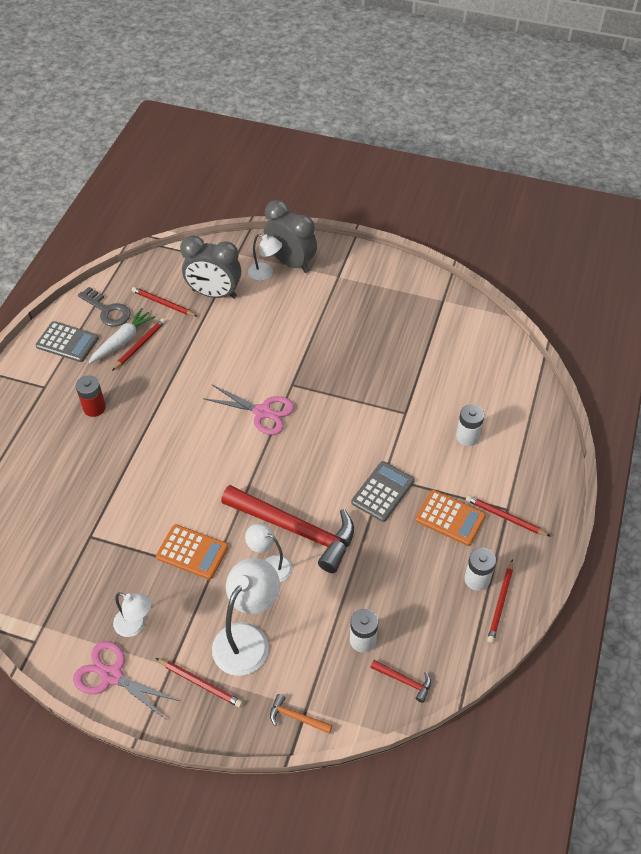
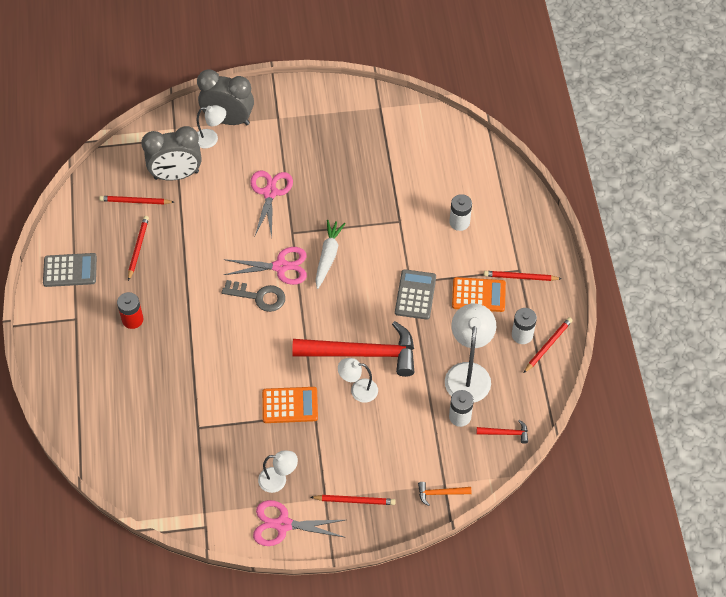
camera: 25 degrees left, 5 degrees up
grey key [78,287,131,327] -> grey key moved to [222,280,285,312]
white carrot [89,308,156,364] -> white carrot moved to [316,220,346,289]
white lamp [212,558,280,676] -> white lamp moved to [445,303,496,403]
red pencil [487,559,513,643] -> red pencil turned 135 degrees counterclockwise [524,317,573,373]
none -> pink scissors [250,170,293,238]

